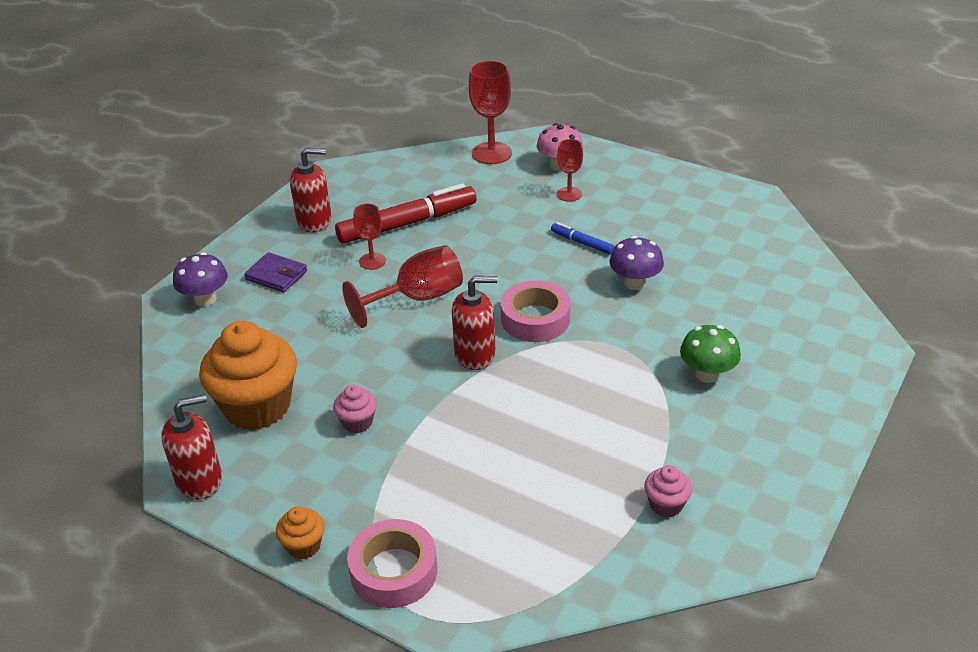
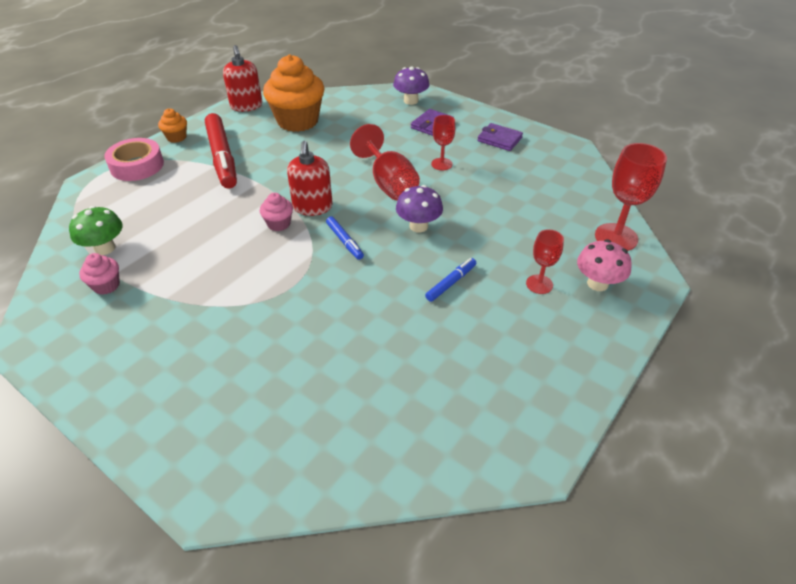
camera: 95 degrees right, 5 degrees up
red soap dispenser [290,148,332,232] -> purple wallet [477,123,523,151]
pink cupcake [333,385,377,433] -> pink cupcake moved to [260,193,293,231]
red marker [335,184,477,244] -> red marker moved to [205,113,237,189]
pink tape [501,281,571,342] -> blue marker [326,216,364,260]
purple mushroom [609,236,664,290] -> purple mushroom moved to [396,185,443,232]
green mushroom [680,325,741,383] -> green mushroom moved to [69,206,123,255]

